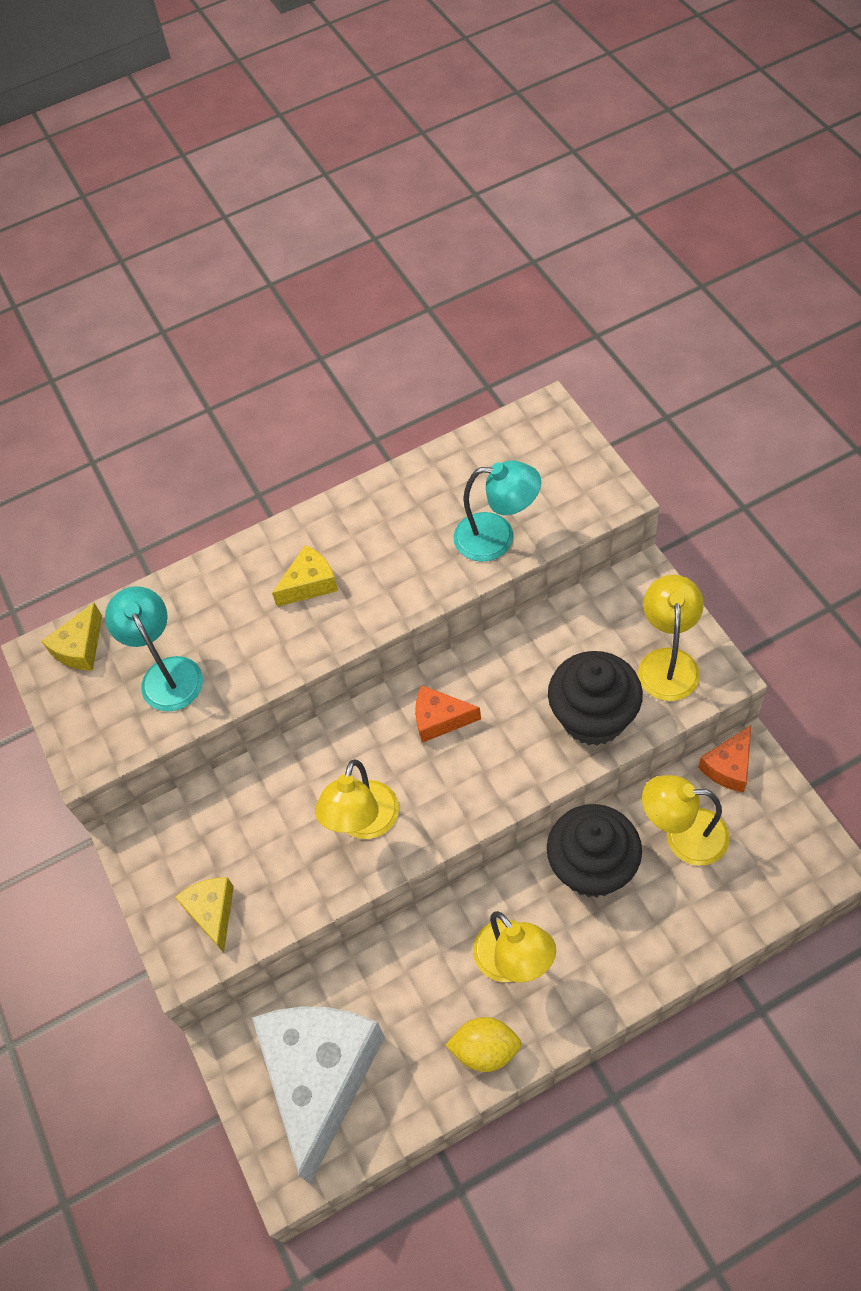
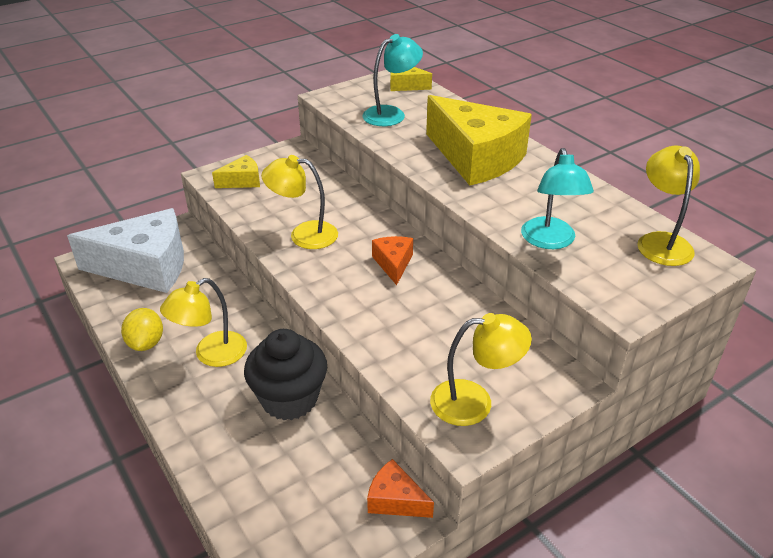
camera: 75 degrees right, 20 degrees down
yellow cheese [272,545,338,606] -> yellow cheese [426,95,532,185], size x2.23
black cupcake [548,651,643,746] -> none
yellow lamp [642,775,730,866] -> yellow lamp moved to [637,145,700,266]

